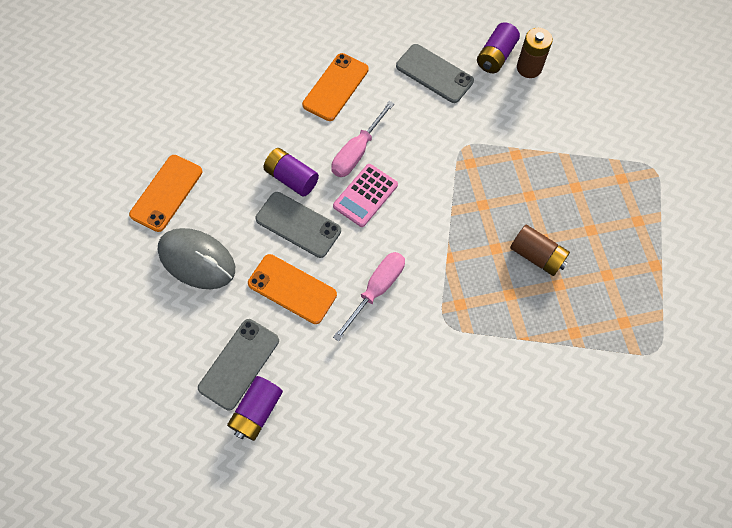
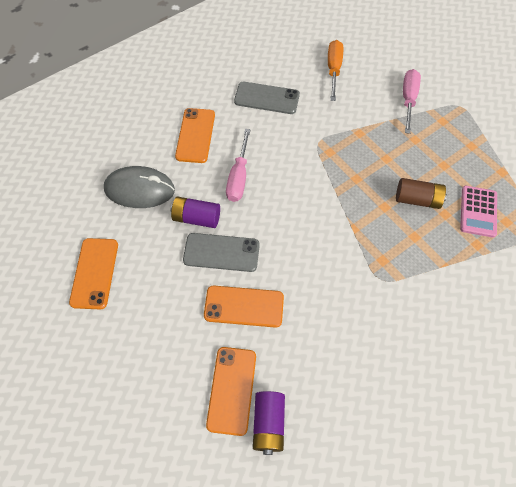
camera: 25 degrees left, 5 degrees down
grey mouse [158,228,235,289] -> grey mouse moved to [104,166,175,208]
grey phone [198,319,279,411] -> orange phone [206,347,256,436]
pink calculator [333,164,398,227] -> pink calculator moved to [460,186,497,238]
pink screwdriver [333,252,405,341] -> pink screwdriver moved to [403,69,421,134]
purple battery [477,22,520,73] -> none
brown battery [517,28,553,78] -> orange screwdriver [328,40,343,101]

